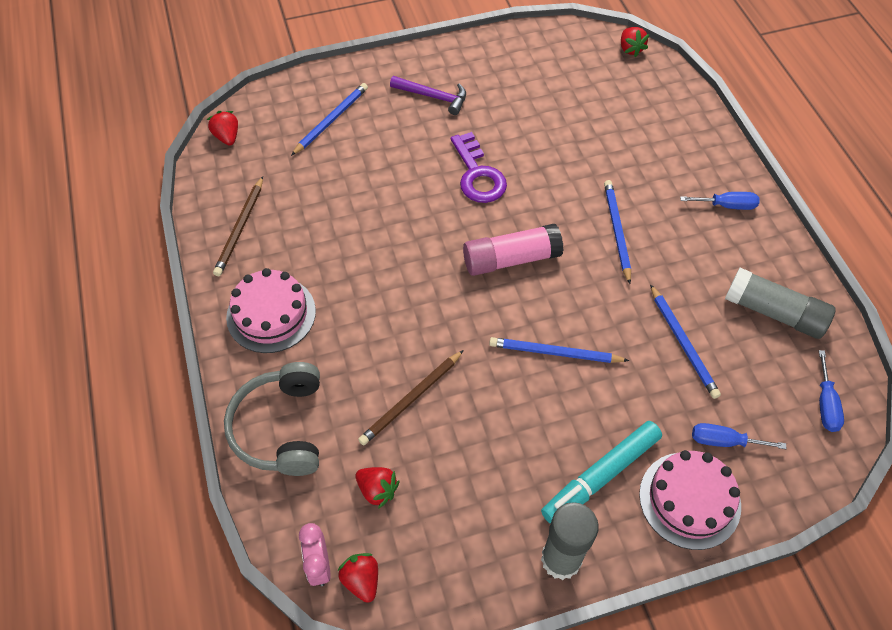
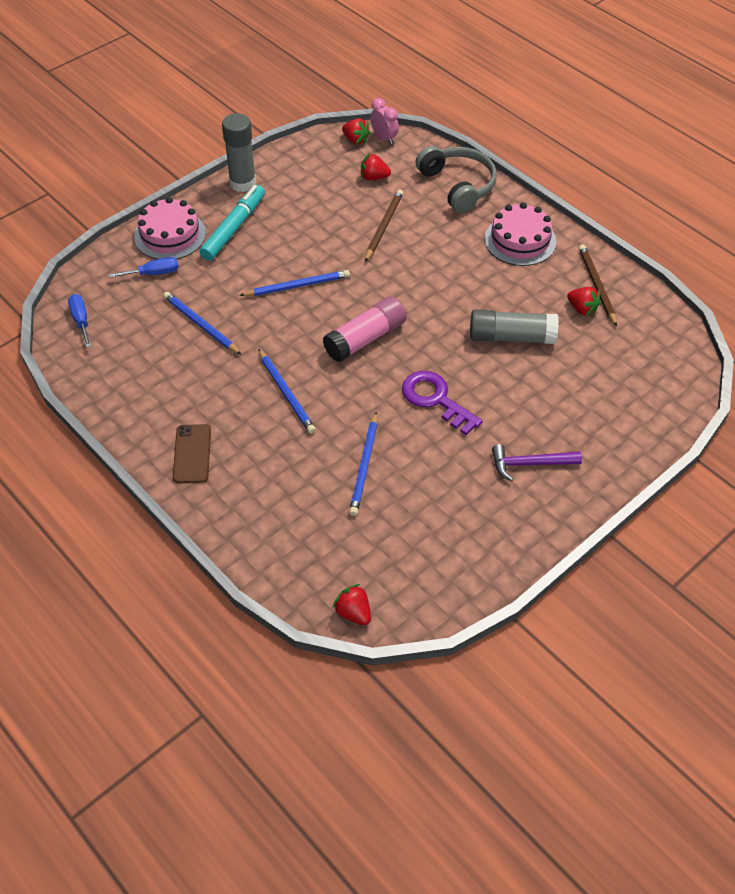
camera: 155 degrees right, 5 degrees down
red strawberry [207,111,238,146] -> red strawberry moved to [567,287,601,316]
blue pencil [291,83,368,156] -> blue pencil moved to [349,412,378,516]
blue screwdriver [680,192,760,210] -> brown phone [173,424,211,483]
grey glue stick [725,268,836,339] -> grey glue stick moved to [470,309,559,344]

